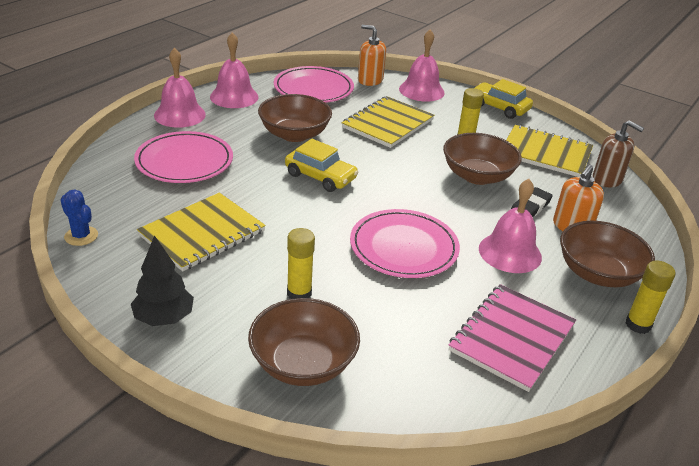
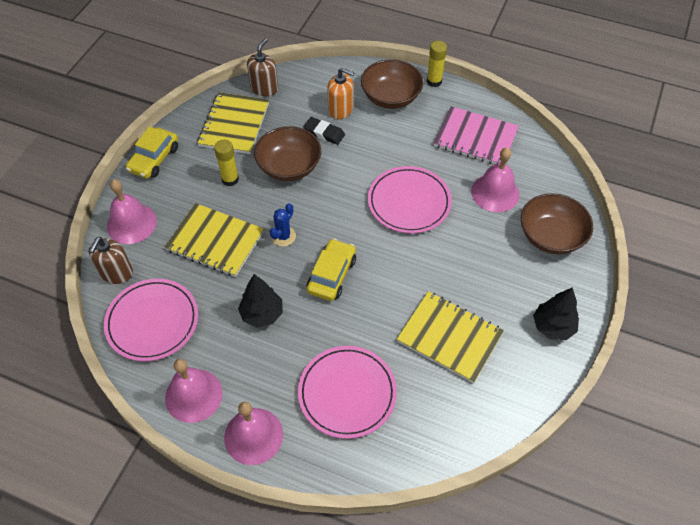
camera: 100 degrees left, 20 degrees up
blue cactus [60,190,98,246] -> blue cactus moved to [270,203,296,247]
brown bowl [258,94,332,142] -> black tree [238,274,283,328]
yellow glue stick [287,228,315,299] -> none
orange soap dispenser [358,25,386,86] -> brown soap dispenser [89,237,133,284]
pink bell [479,179,542,273] -> pink bell moved to [471,148,519,212]

